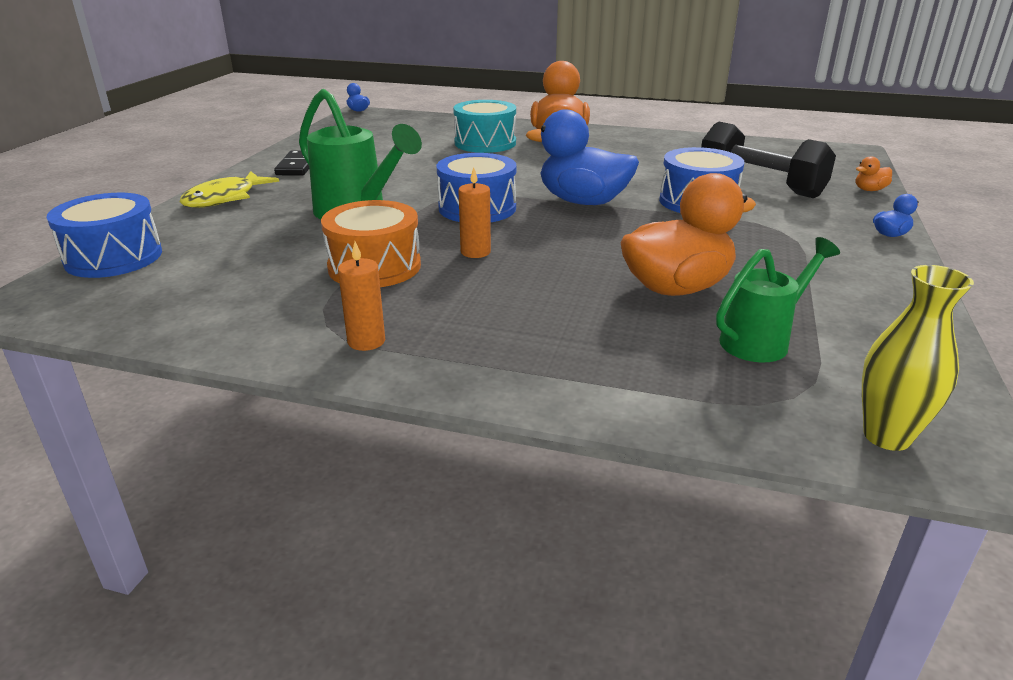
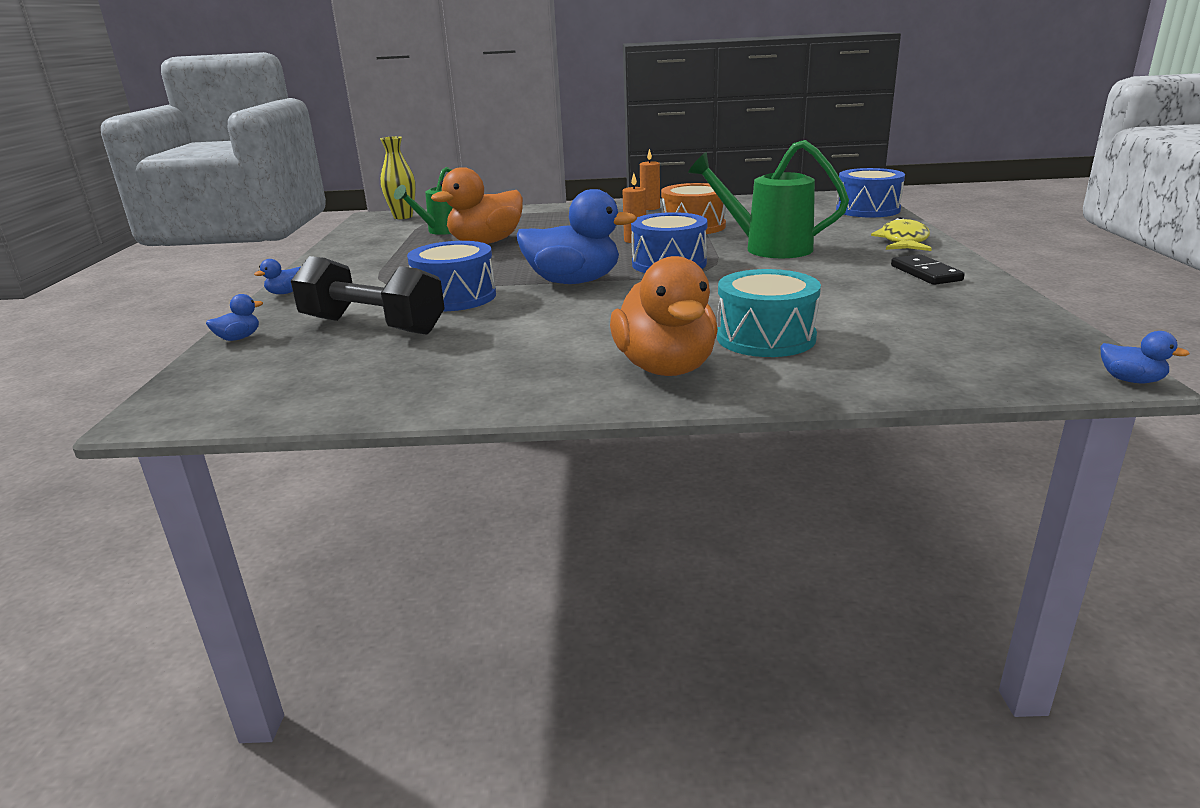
camera: 165 degrees right, 5 degrees down
orange duck [855,156,892,191] -> blue duck [206,294,263,341]

